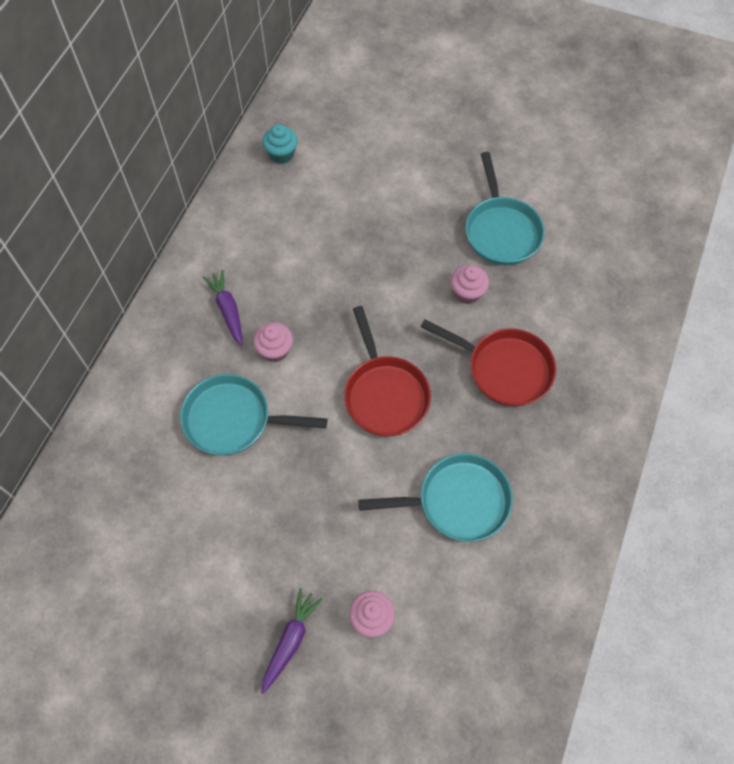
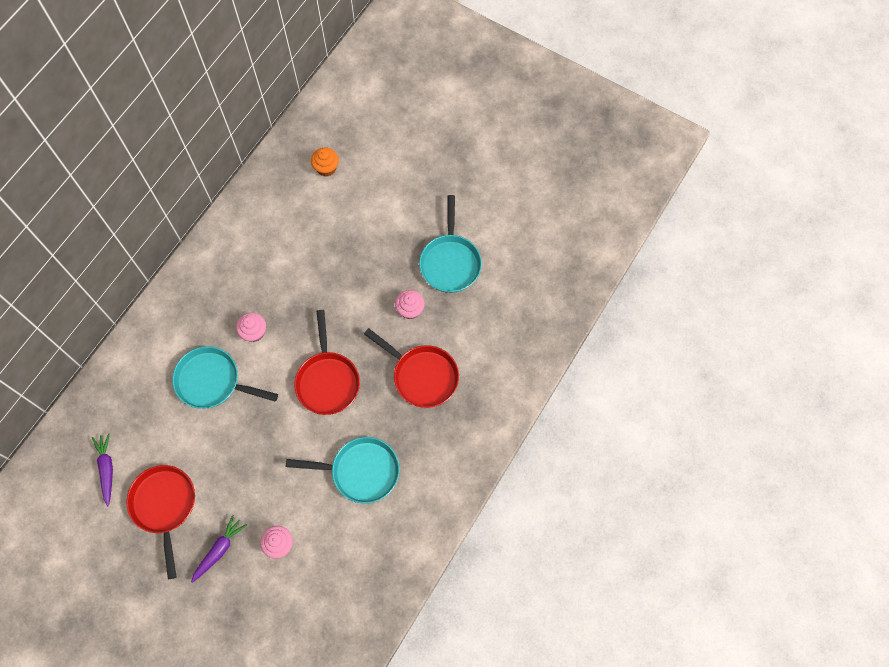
camera: 10 degrees right, 5 degrees up
purple carrot [203,270,243,346] -> purple carrot moved to [92,433,113,506]
turquoise cupcake [262,124,298,164] -> none
none -> red pan [126,465,195,579]
none -> orange cupcake [311,148,339,177]

